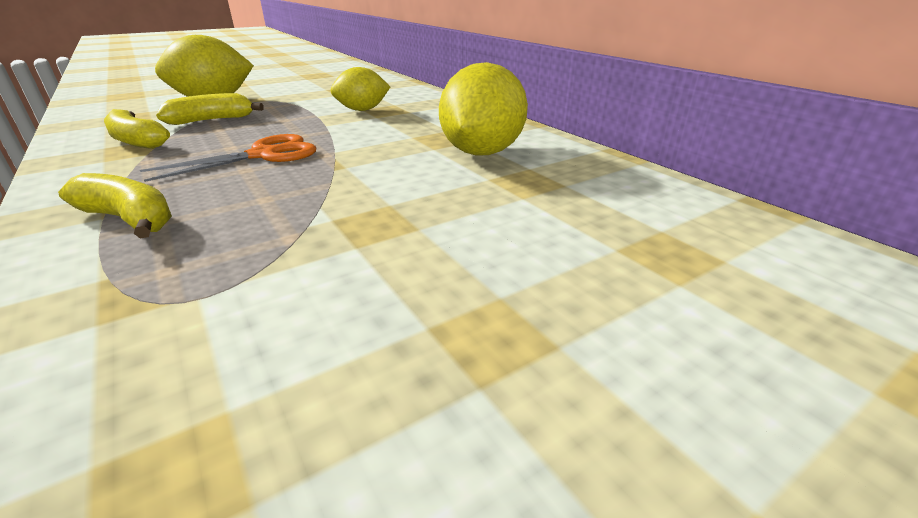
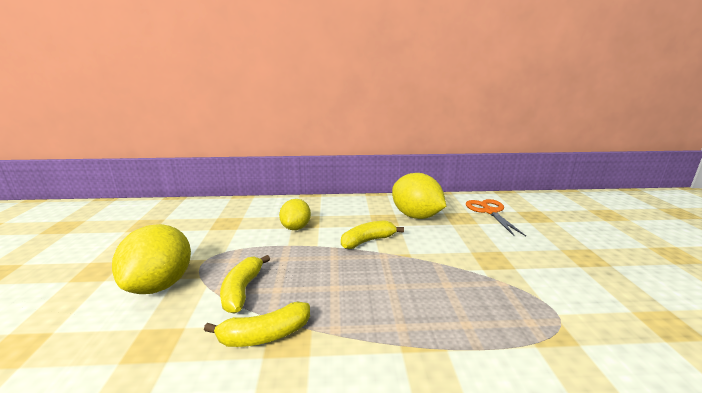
camera: 60 degrees left, 10 degrees down
yellow banana [58,173,172,239] -> yellow banana moved to [341,220,404,249]
orange scissors [140,134,316,182] -> orange scissors moved to [466,199,526,236]

